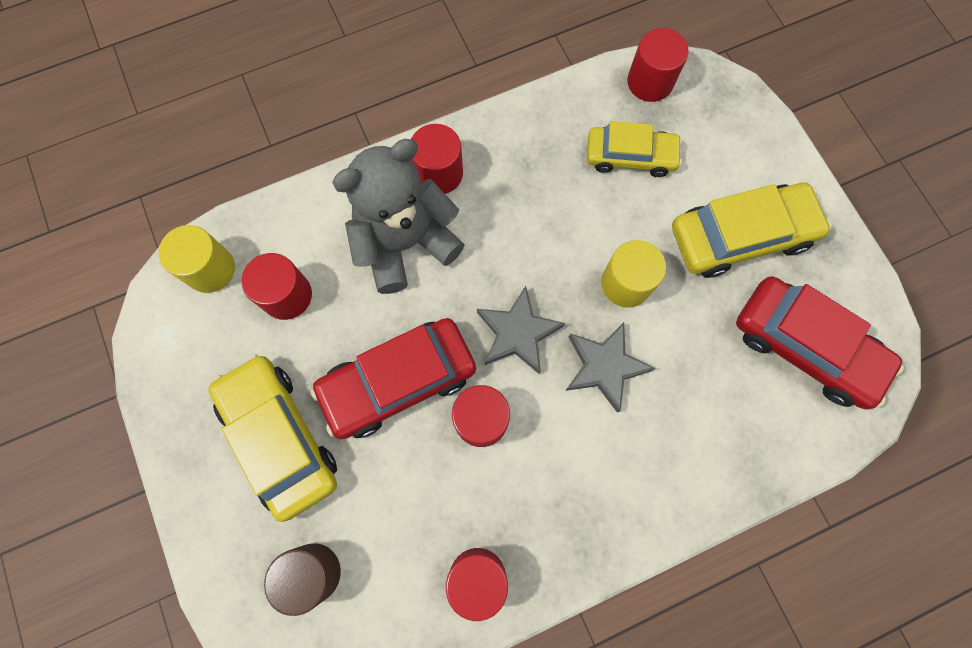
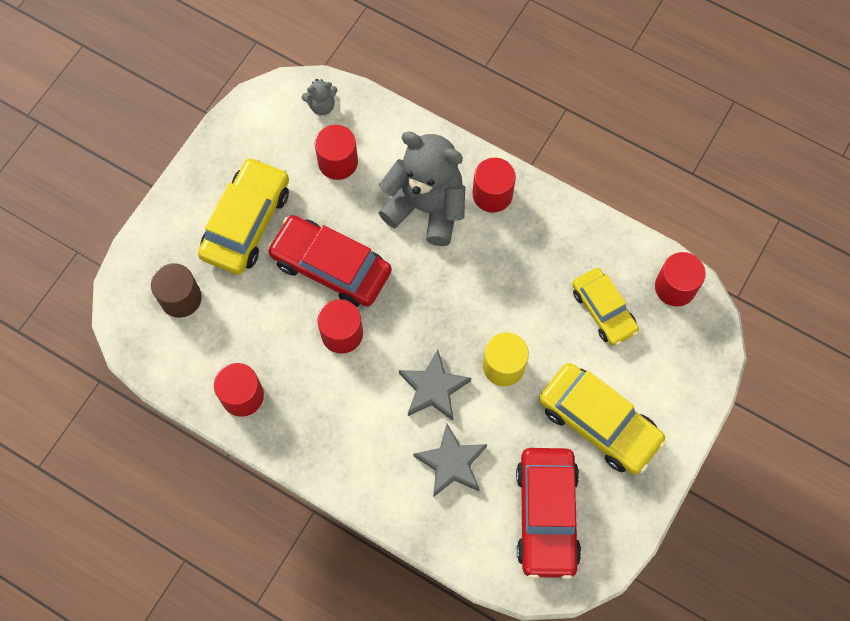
camera: 55 degrees right, 5 degrees down
yellow cylinder [159,225,235,293] -> grey teddy bear [302,79,337,115]
grey star [477,286,565,374] -> grey star moved to [413,424,487,497]

